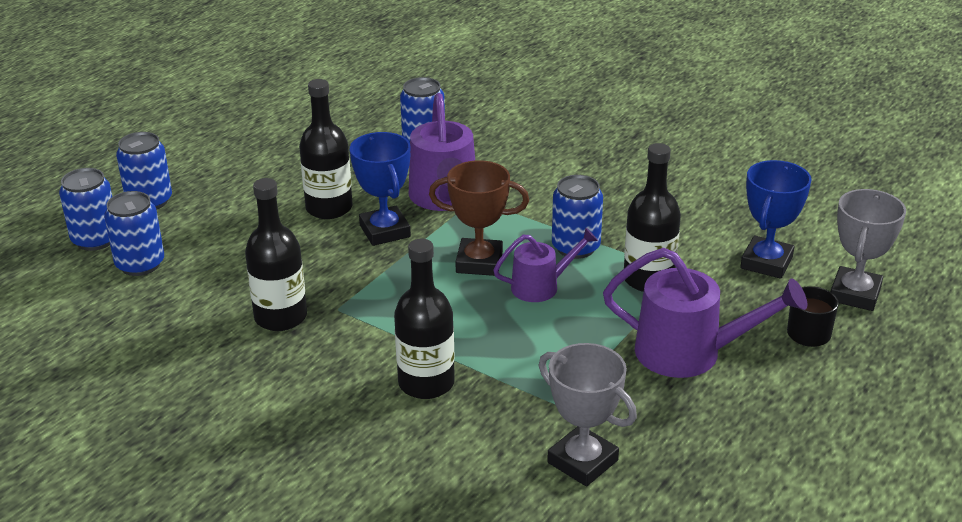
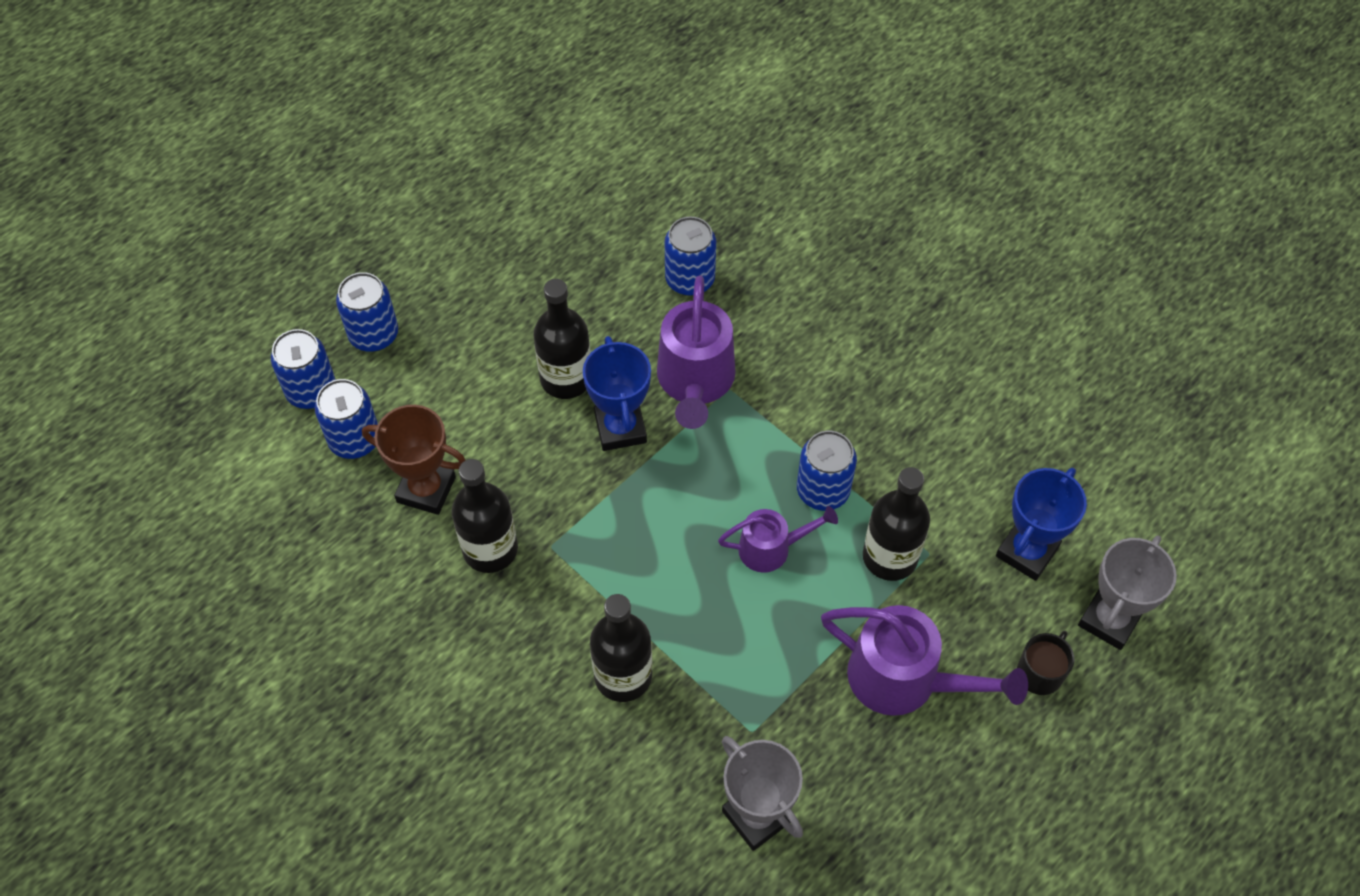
camera: 10 degrees right, 25 degrees up
brown trophy [429,160,529,276] -> brown trophy moved to [362,405,465,515]

